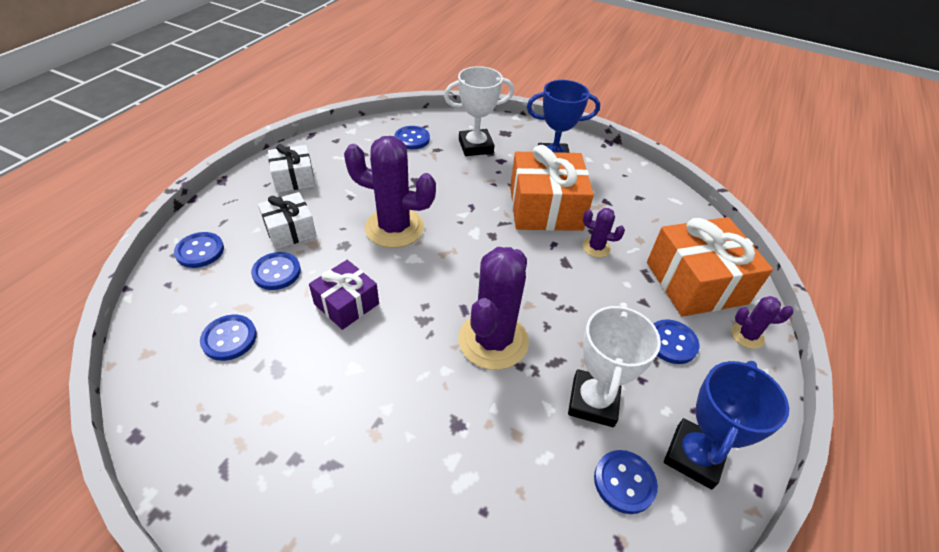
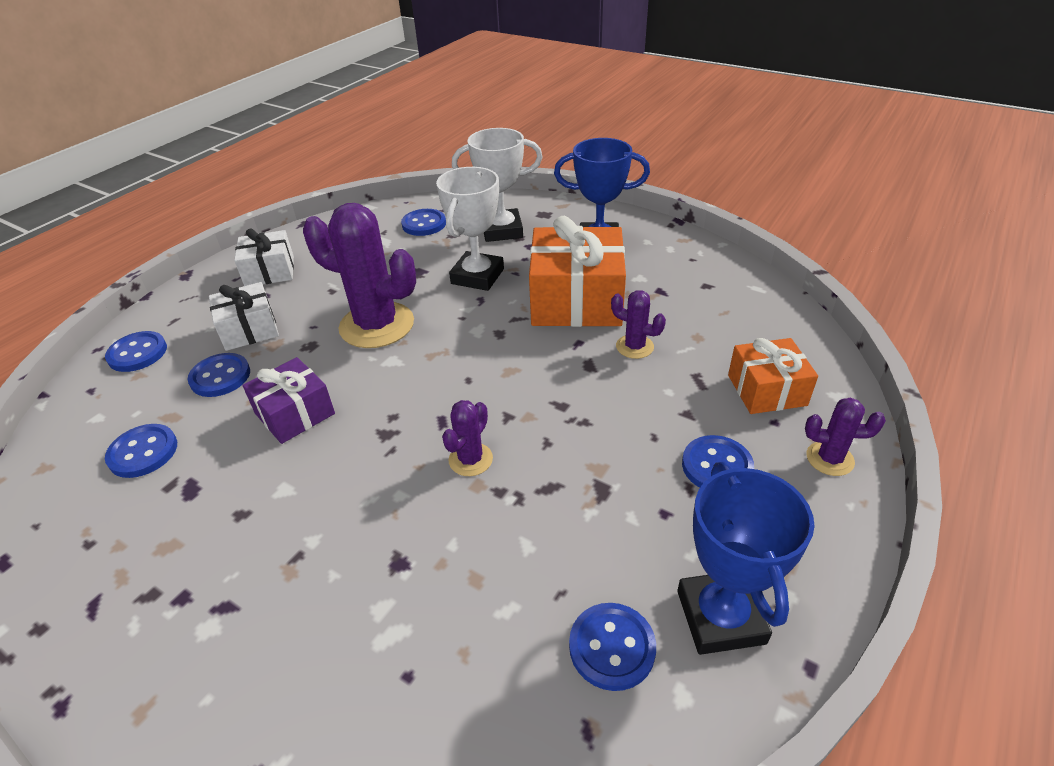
camera: 10 degrees right, 5 degrees down
purple cactus [458,247,529,370] -> purple cactus [442,400,493,476], size x0.48
white trophy [568,303,661,427] -> white trophy moved to [436,167,504,291]
orange gift [647,217,773,317] -> orange gift [728,338,818,414], size x0.58
blue trophy [664,361,789,490] -> blue trophy turned 45 degrees counterclockwise [677,462,815,655]

